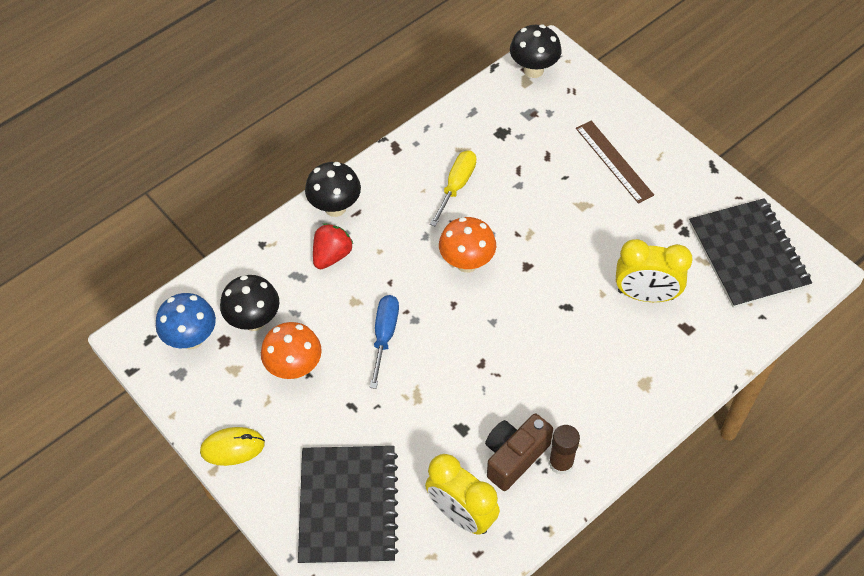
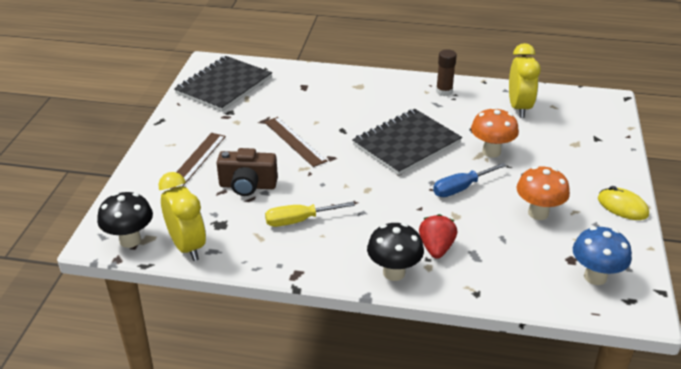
camera: 130 degrees left, 20 degrees down
black mushroom [220,275,279,331] -> none
black notebook [298,446,399,565] -> black notebook moved to [352,109,462,175]
red strawberry [313,223,353,269] -> red strawberry turned 105 degrees clockwise [419,214,457,259]
orange mushroom [439,217,496,273] -> orange mushroom moved to [471,107,519,158]
brown camera [485,414,553,491] -> brown camera moved to [217,148,278,196]
yellow clock [616,239,693,302] -> yellow clock moved to [158,172,206,261]
none -> brown ruler [264,117,327,167]

